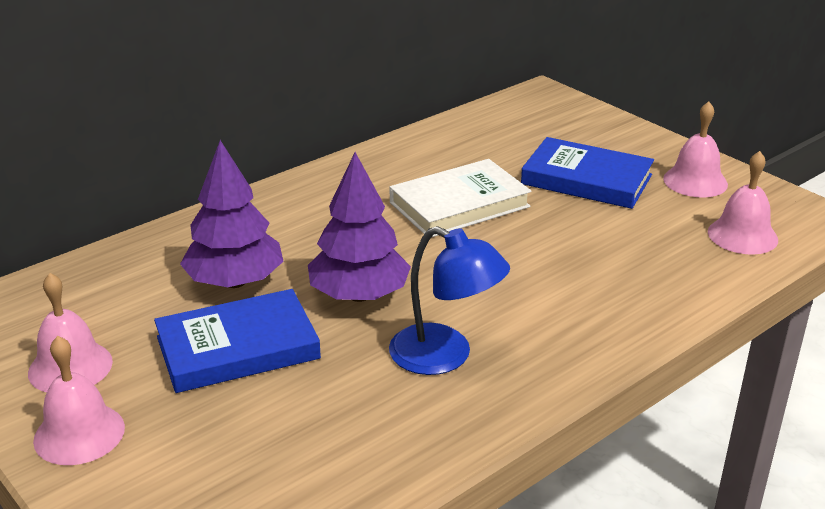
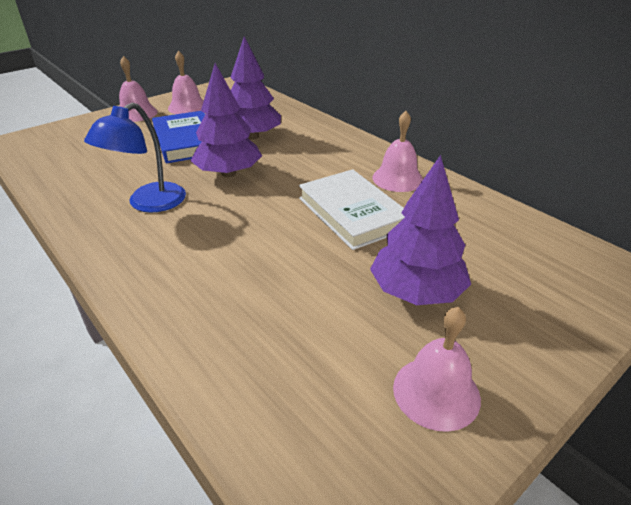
camera: 90 degrees right, 5 degrees up
blue book [521,137,654,209] -> purple tree [370,155,471,305]
pink bell [708,151,778,255] -> pink bell moved to [372,111,423,192]

